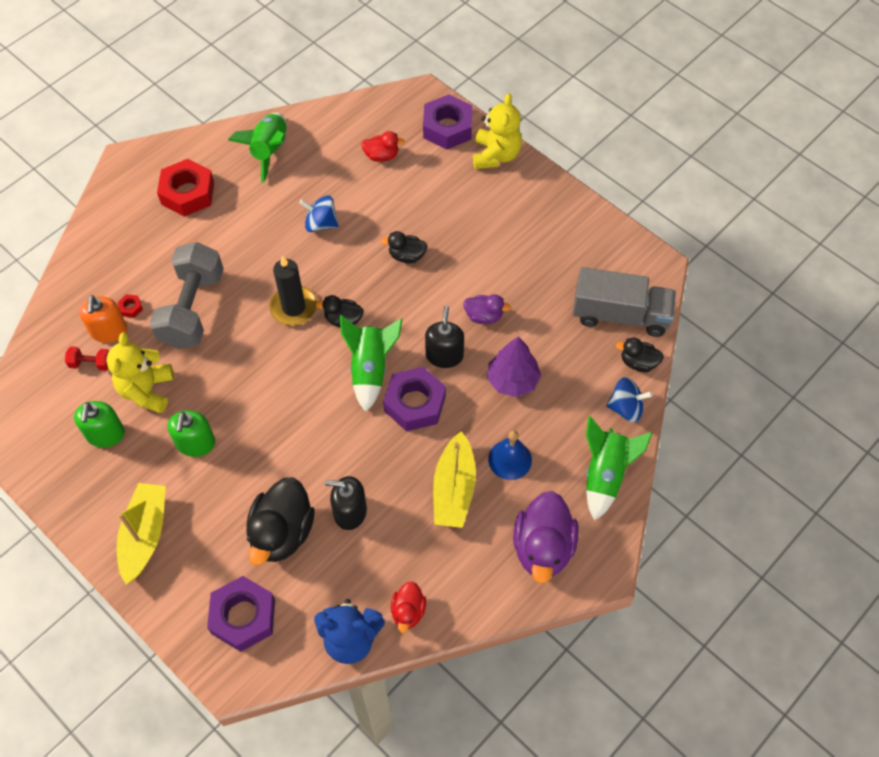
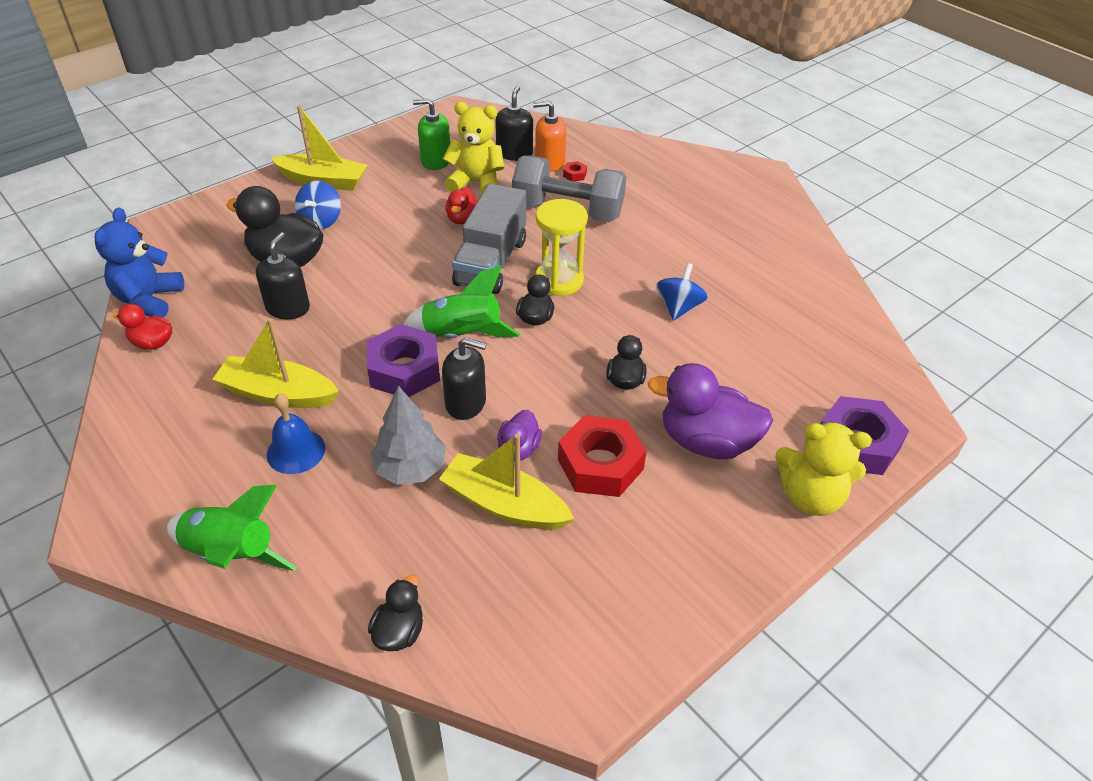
camera: 95 degrees right, 15 degrees down
red dumbbell [65,346,109,371] -> black soap dispenser [495,86,533,161]
red nut [157,159,214,217] -> red nut moved to [558,415,647,497]
green soap dispenser [168,410,215,457] -> none
purple nut [207,576,275,652] -> none
green rocket [228,113,287,183] -> none
black candle [269,256,317,326] -> yellow hourglass [535,199,588,296]
red duck [361,131,405,162] -> red duck moved to [445,187,478,224]
purple tree [487,337,541,397] -> grey tree [371,386,446,485]
purple duck [513,491,579,584] -> purple duck moved to [647,363,774,459]
grey truck [573,267,676,337] -> grey truck moved to [452,184,526,294]
blue spinning top [606,377,653,423] -> blue spinning top moved to [295,181,341,230]
none -> yellow boat [439,434,574,530]

